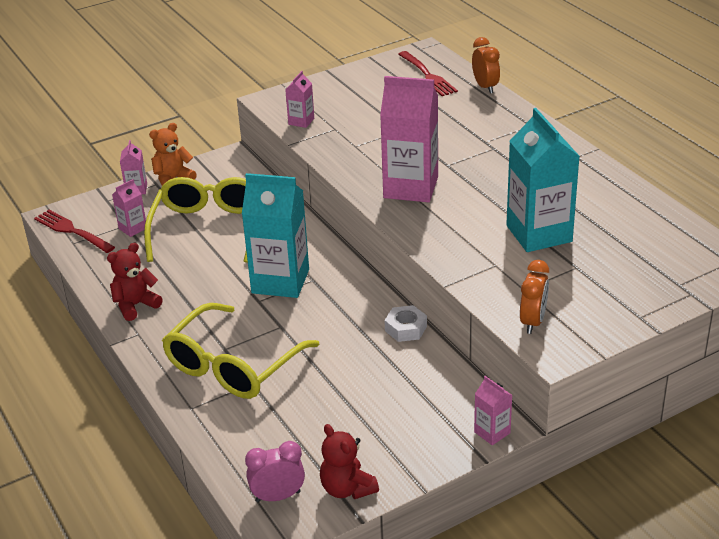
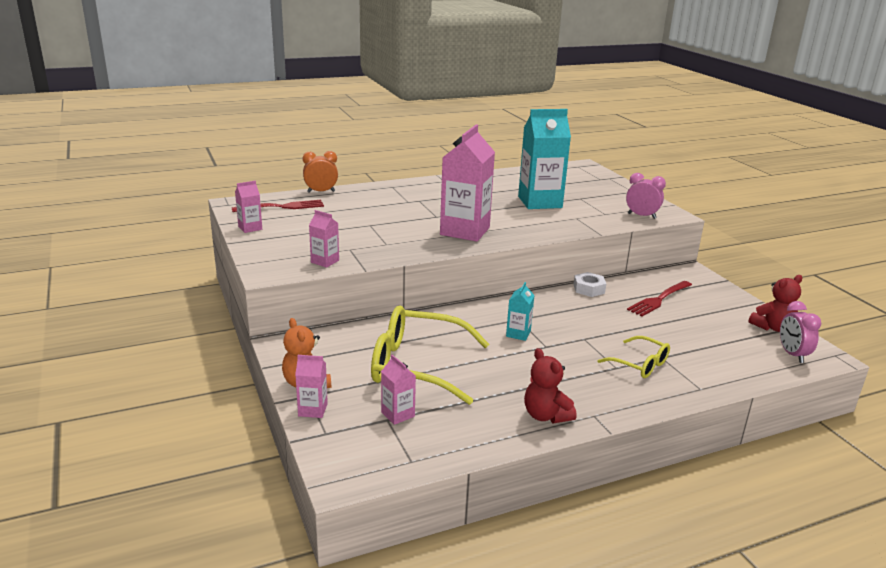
camera: 85 degrees left, 10 degrees down
red fork [34,210,115,253] -> red fork moved to [627,281,692,316]
yellow glasses [162,303,320,399] -> yellow glasses [597,336,670,378], size x0.53
turquoise carton [242,173,309,298] -> turquoise carton [506,282,535,341], size x0.46
pink carton [474,376,512,445] -> pink carton moved to [235,181,262,233]
orange clock [520,260,549,334] -> pink clock [626,173,666,219]

